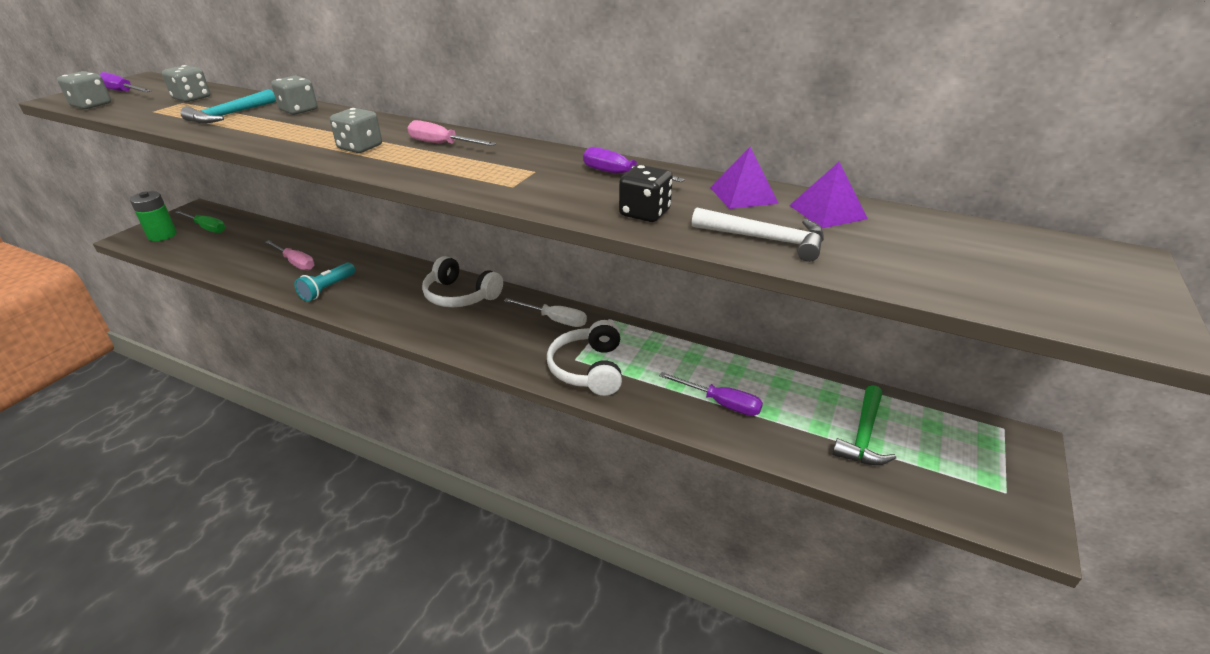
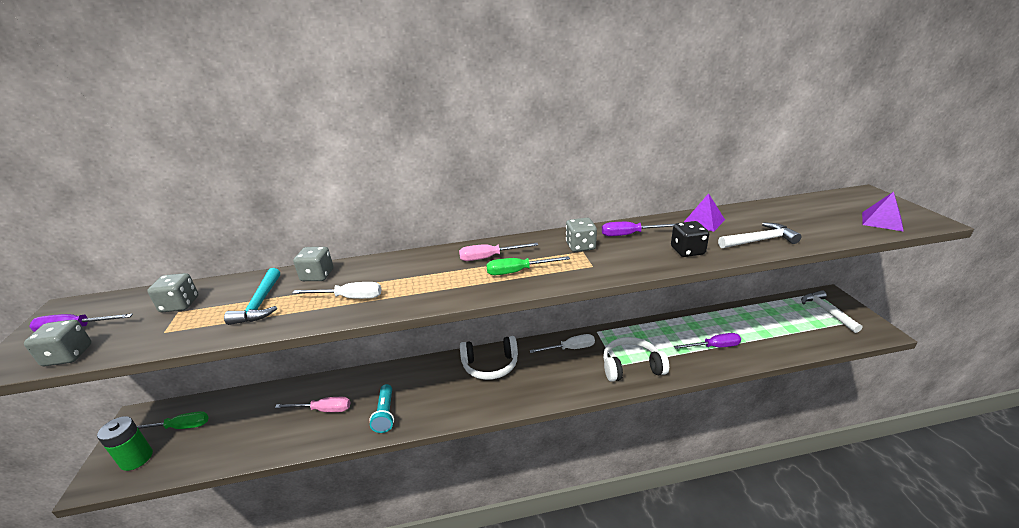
camera: 35 degrees left, 5 degrees down
grey dice [330,108,382,153] -> grey dice moved to [566,218,597,252]
white headphones [547,320,622,396] -> white headphones turned 120 degrees clockwise [603,337,669,382]
purple pyramid [789,162,868,228] -> purple pyramid moved to [862,192,904,231]
green hammer [832,385,896,465] -> none
none -> white screwdriver [292,282,382,299]
none -> green screwdriver [486,256,570,275]
none -> white hammer [801,290,863,333]

